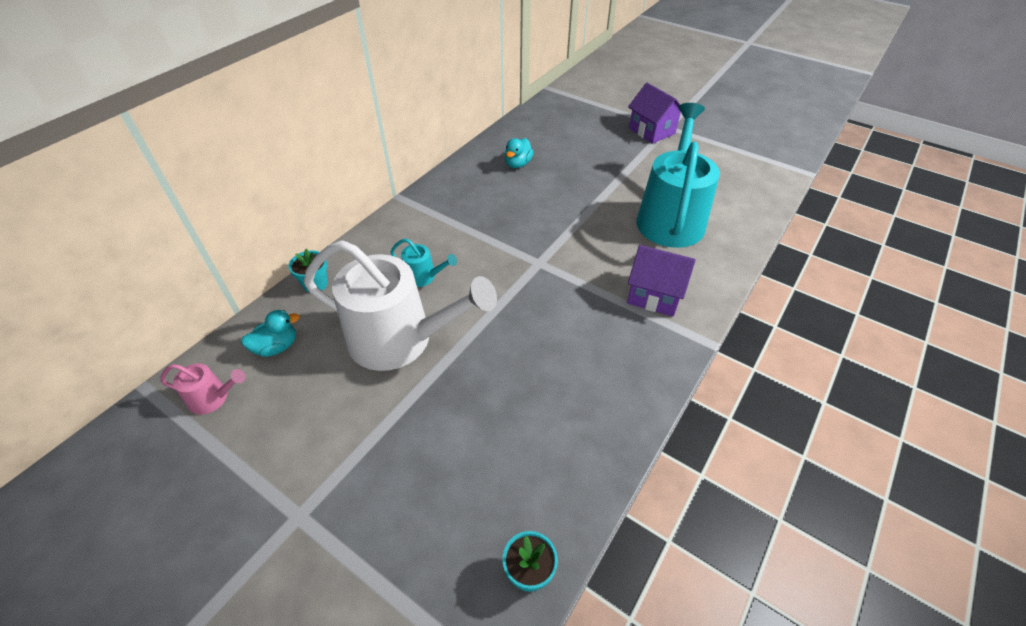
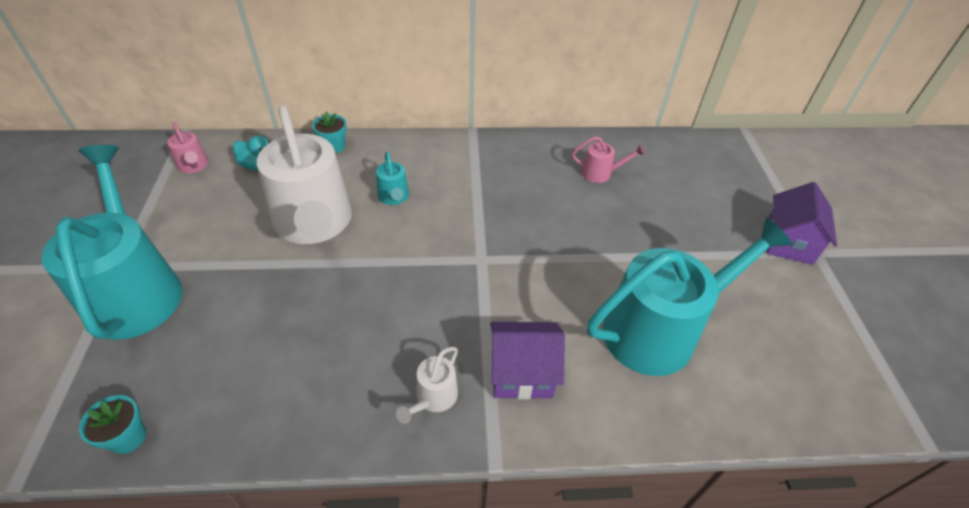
camera: 50 degrees right, 0 degrees up
turquoise duck [504,138,534,168] -> pink watering can [572,136,645,183]
purple house [627,245,696,317] -> purple house turned 75 degrees counterclockwise [490,322,565,399]
none -> turquoise watering can [41,145,182,340]
none -> white watering can [396,346,458,424]

